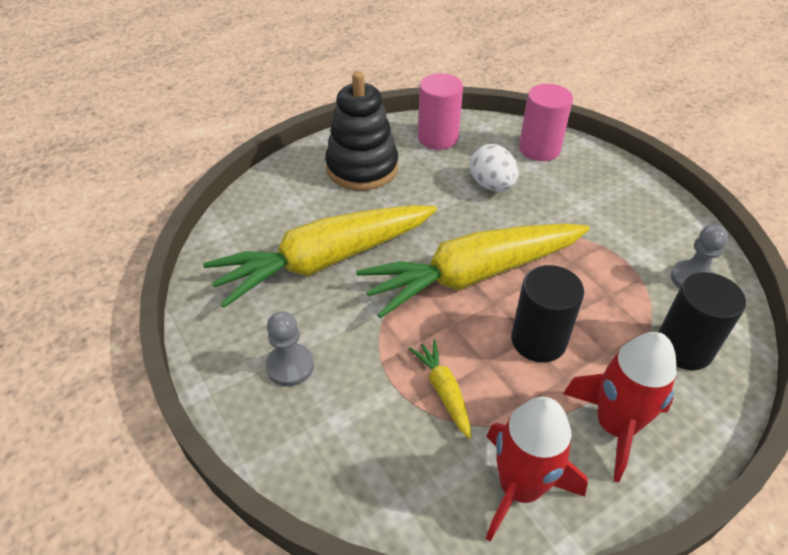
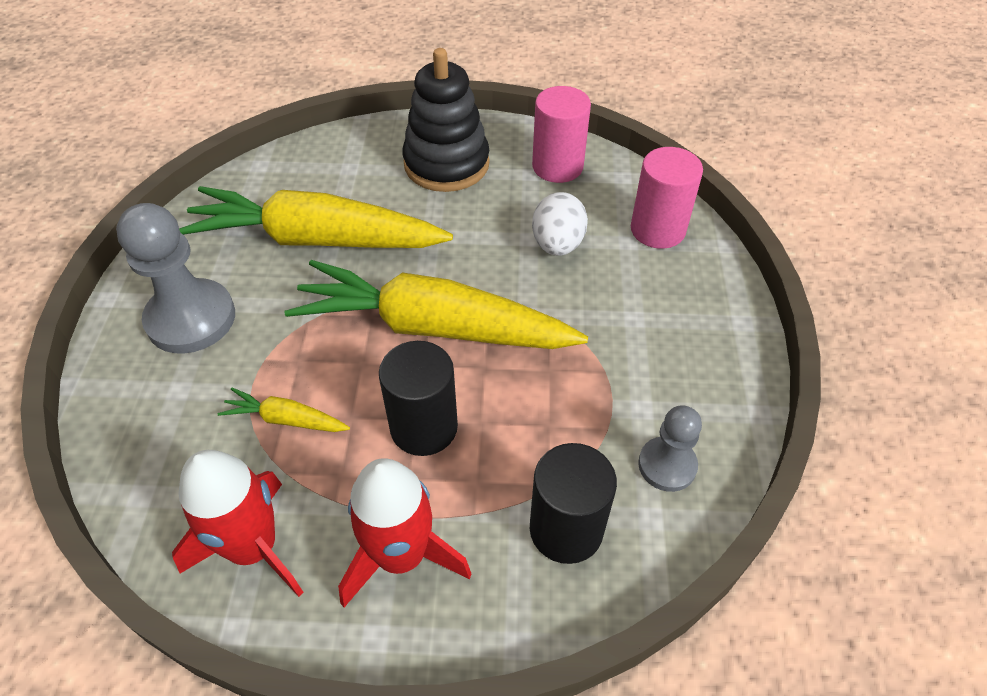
camera: 35 degrees right, 5 degrees up
grey pawn [266,311,314,386] -> grey pawn [116,203,235,354], size x1.73
yellow carrot [409,339,472,439] -> yellow carrot turned 90 degrees counterclockwise [218,388,350,432]

